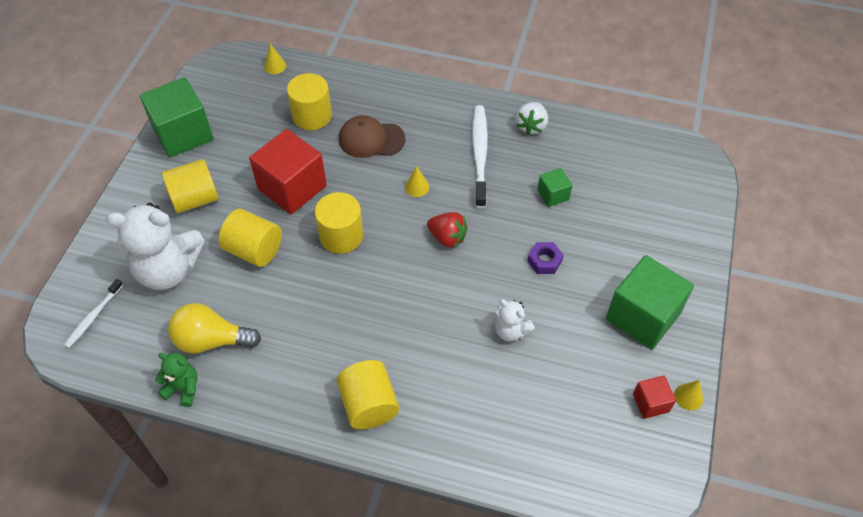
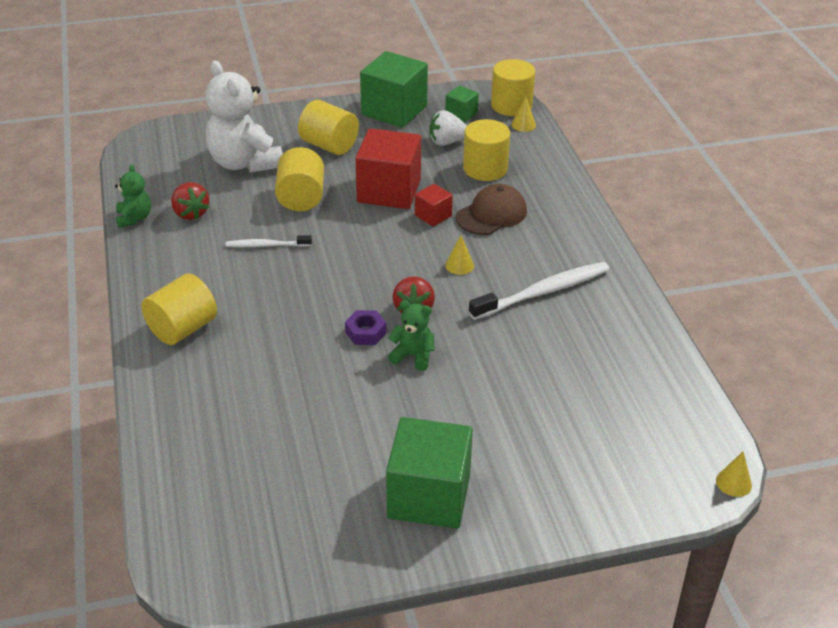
camera: 60 degrees right, 15 degrees down
white toothbrush [64,279,123,348] -> white toothbrush moved to [226,235,312,247]
yellow light bulb [168,303,261,354] -> red strawberry [171,182,209,220]
yellow cylinder [315,192,363,254] -> yellow cylinder moved to [491,59,535,116]
brown cap [339,115,405,158] -> brown cap turned 75 degrees clockwise [456,184,527,235]
white teddy bear [495,299,535,341] -> none
white strawberry [516,102,548,135] -> white strawberry moved to [429,110,467,146]
purple nut [527,242,564,274] -> purple nut moved to [345,310,387,345]
green cube [537,168,573,207] -> green cube moved to [445,86,479,123]
red cube [633,375,676,419] -> red cube moved to [415,184,453,227]
yellow cone [674,380,703,410] -> yellow cone moved to [716,452,752,497]
none -> green teddy bear [388,300,435,371]

